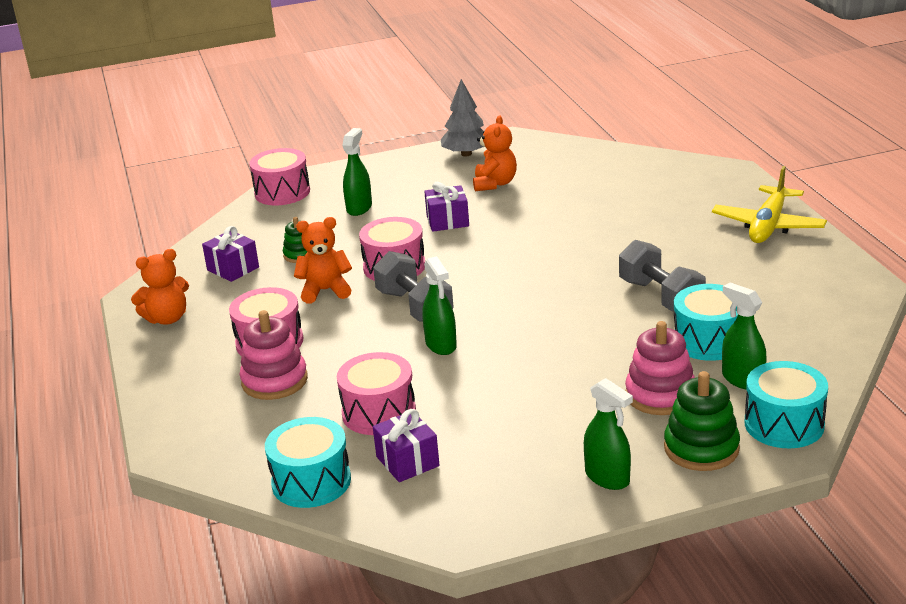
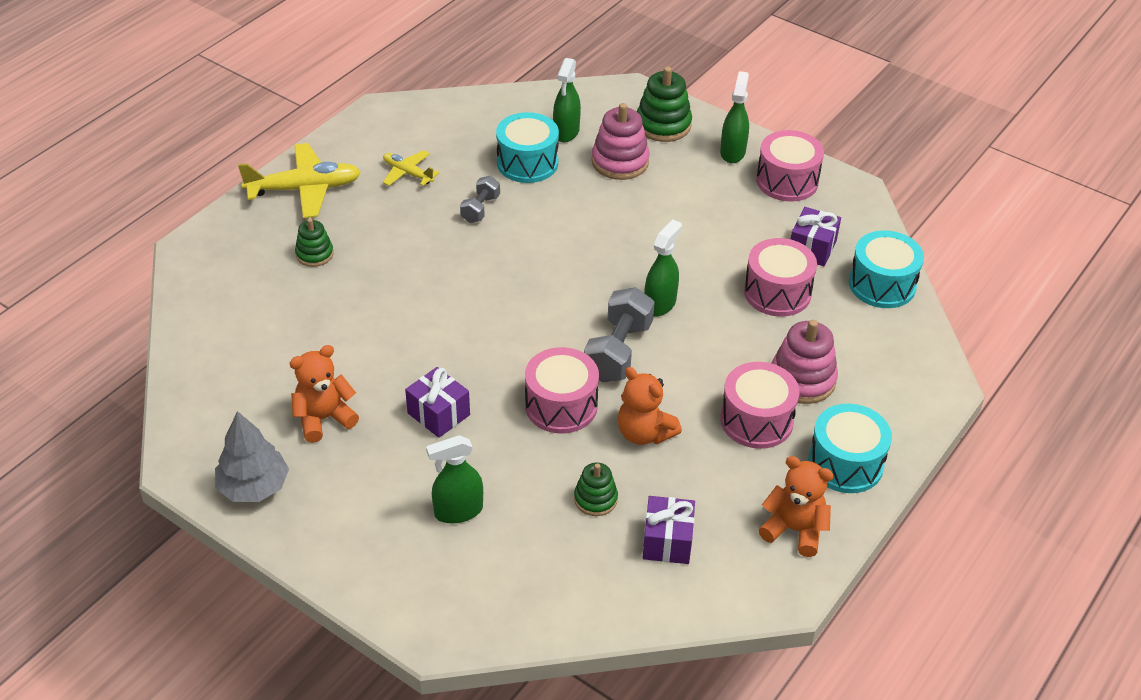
camera: 130 degrees left, 15 degrees up
pink drum [249,148,310,205] -> pink drum moved to [756,130,824,202]
grey dumbbell [619,240,706,312] -> grey dumbbell [460,176,500,223], size x0.57
turquoise drum [745,361,828,448] -> turquoise drum moved to [808,404,892,493]
none -> green stacking toy [295,218,334,267]
none -> yellow plane [383,150,440,186]

